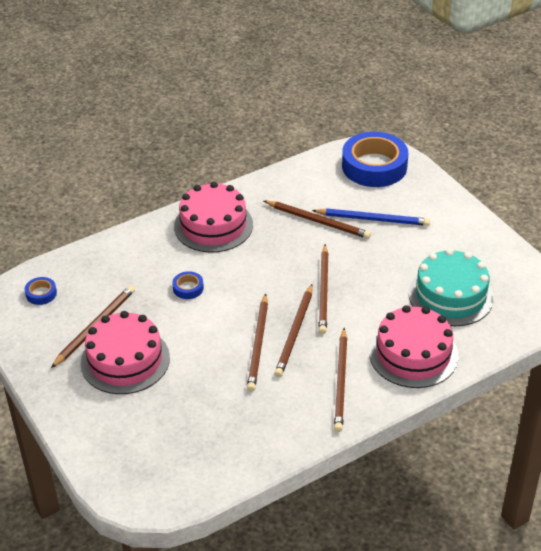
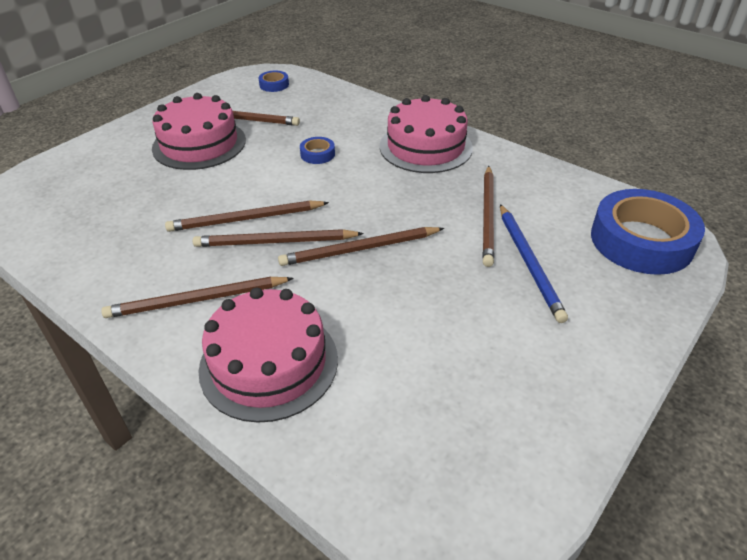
camera: 70 degrees right, 0 degrees up
turquoise cake [409,249,494,326] -> none

